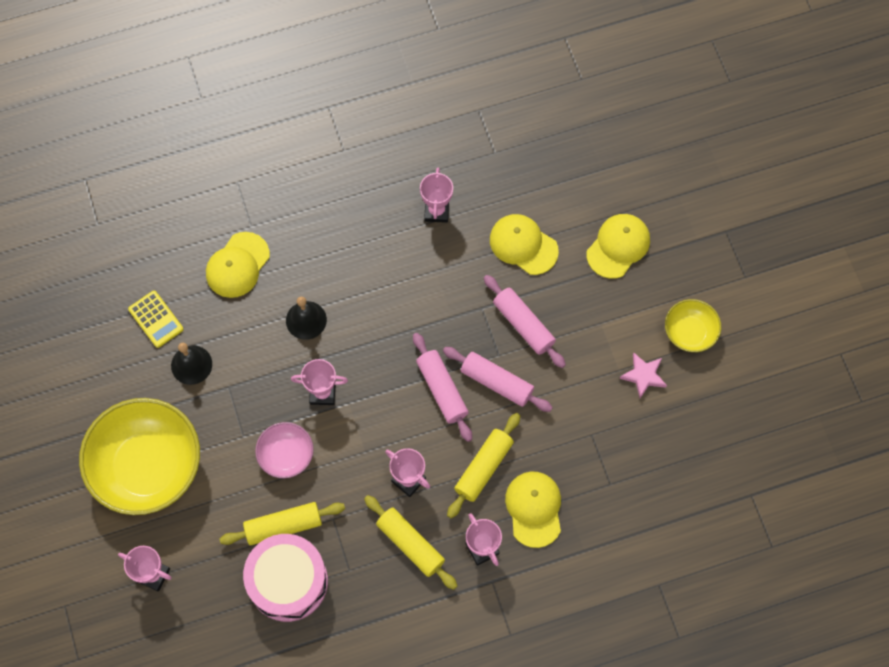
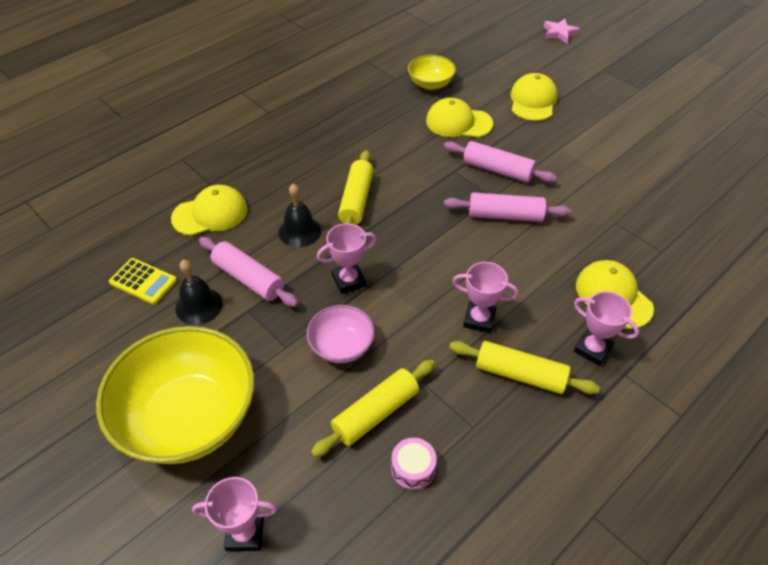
camera: 25 degrees left, 20 degrees down
yellow cap [206,232,270,298] -> yellow cap turned 120 degrees counterclockwise [171,185,248,236]
pink drum [243,534,328,622] -> pink drum [391,438,437,490], size x0.43
pink rolling pin [413,333,472,442] -> pink rolling pin moved to [199,237,299,307]
pink trophy [420,167,453,223] -> none
yellow rolling pin [447,413,520,518] -> yellow rolling pin moved to [338,150,374,225]
pink star [620,353,667,398] -> pink star moved to [544,19,580,43]
yellow bowl [665,299,721,352] -> yellow bowl moved to [408,55,456,90]

